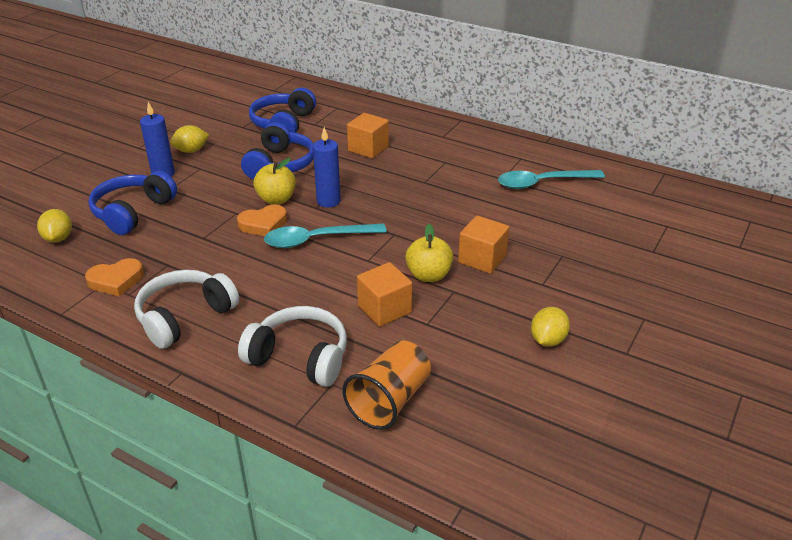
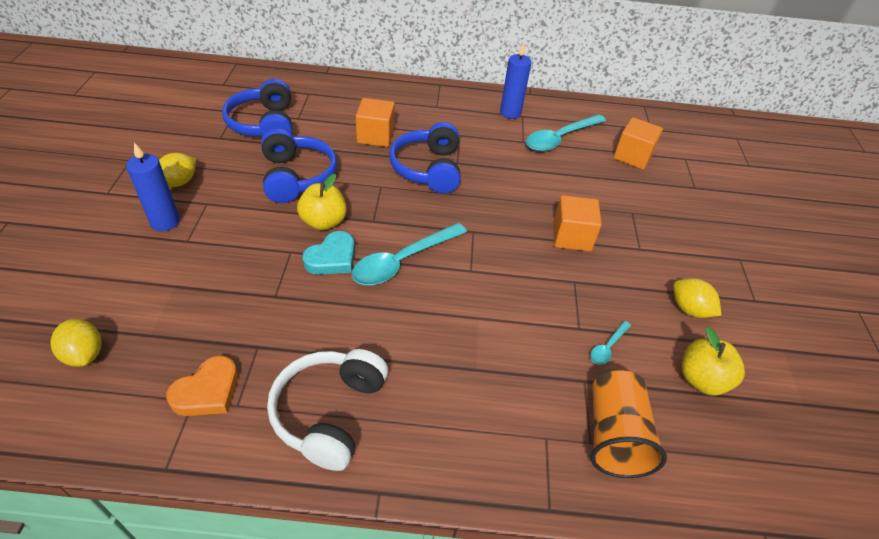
camera: 30 degrees left, 10 degrees up
blue headphones [88,171,177,235] -> blue headphones moved to [389,122,460,194]
orange heart [237,204,287,236] -> turquoise heart [302,231,355,275]
white headphones [238,306,347,387] -> none
blue candle [313,127,341,208] -> blue candle moved to [500,42,532,119]
orange cube [357,262,412,327] -> orange cube moved to [613,117,663,169]
yellow apple [405,224,453,282] -> yellow apple moved to [682,327,745,395]
yellow lemon [531,307,570,347] -> yellow lemon turned 45 degrees counterclockwise [673,278,721,318]
none -> turquoise spoon [590,321,631,365]

